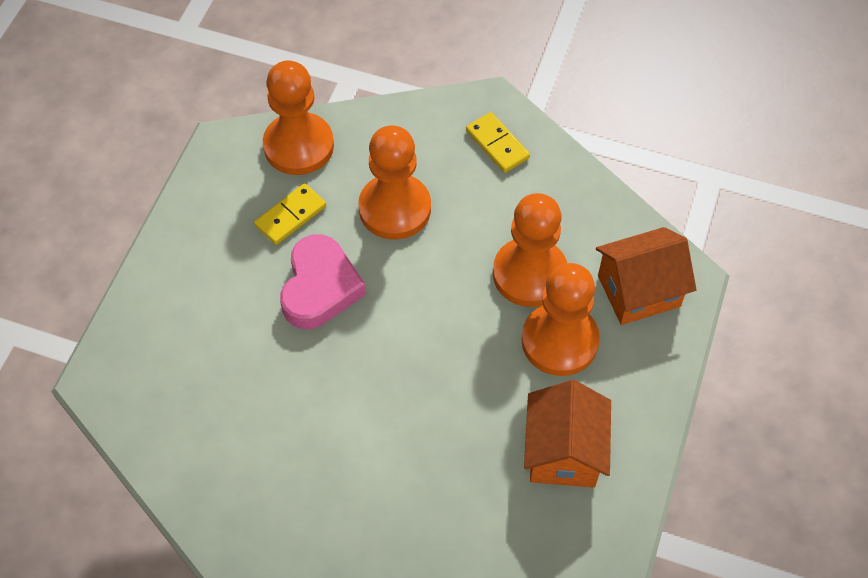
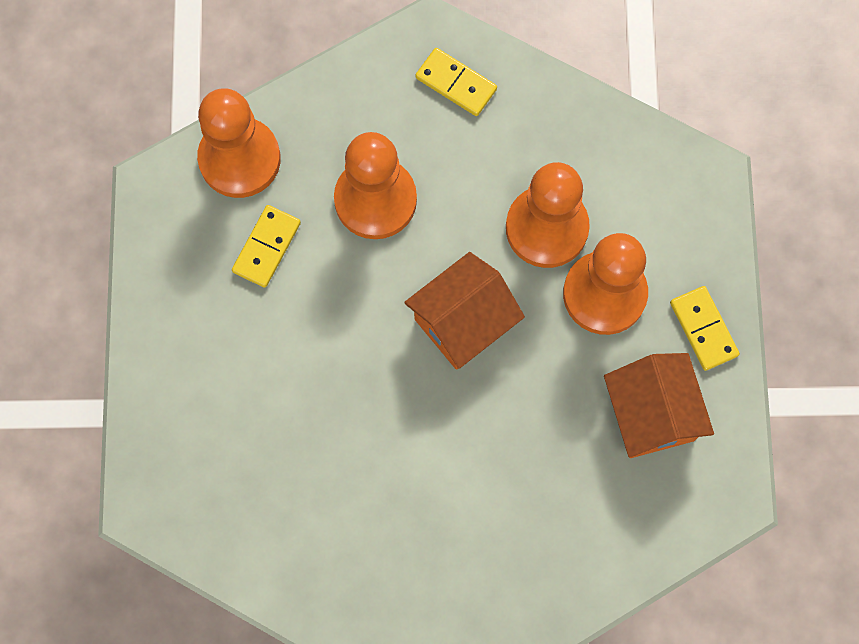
camera: 20 degrees left, 15 degrees up
pink heart [280,234,366,329] -> none
orange house [596,227,697,325] -> orange house moved to [404,252,525,369]
none -> yellow domino [670,286,740,371]

